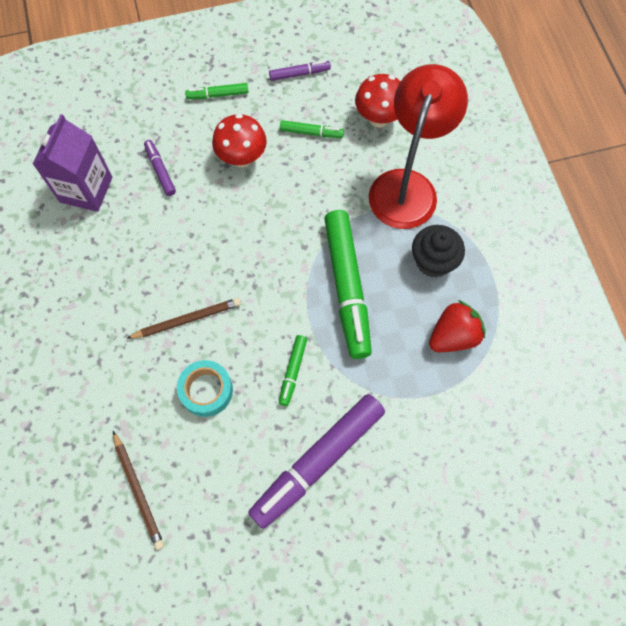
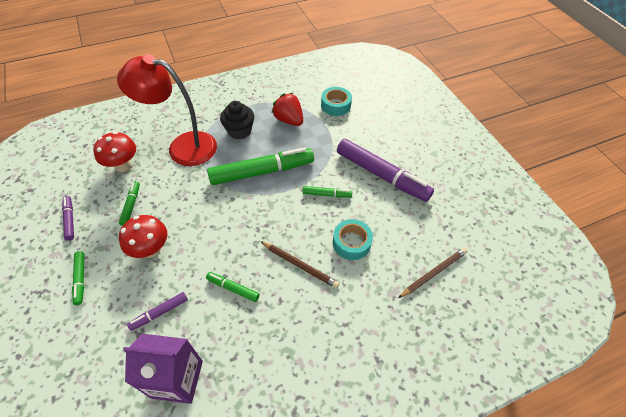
camera: 100 degrees left, 15 degrees down
brown pencil [126,298,241,339] -> brown pencil turned 150 degrees clockwise [260,241,339,288]
none -> green marker [206,272,260,302]
none -> turquoise tape [321,87,352,116]

